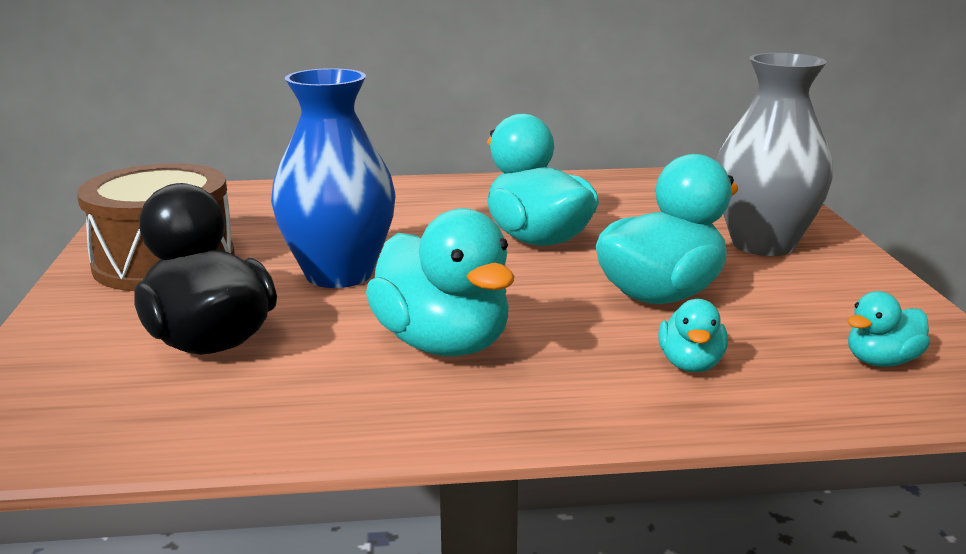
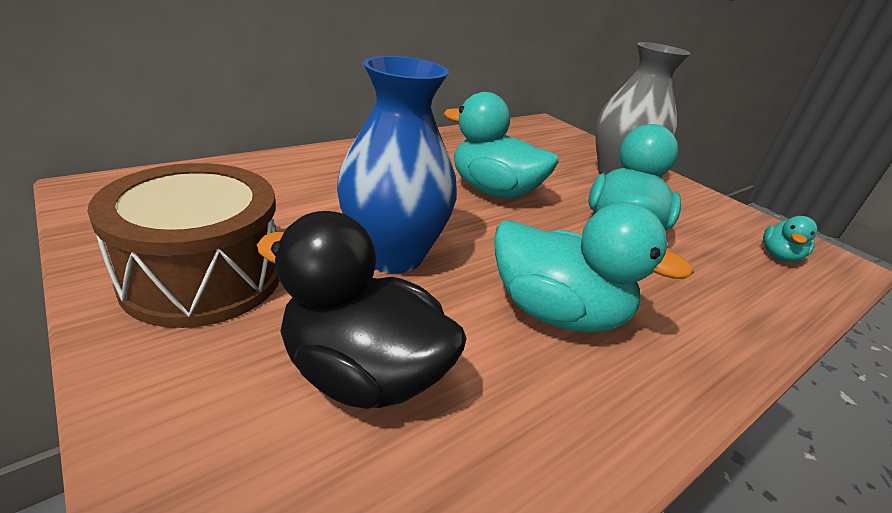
camera: 35 degrees left, 10 degrees up
turquoise duck [658,299,728,372] -> none

